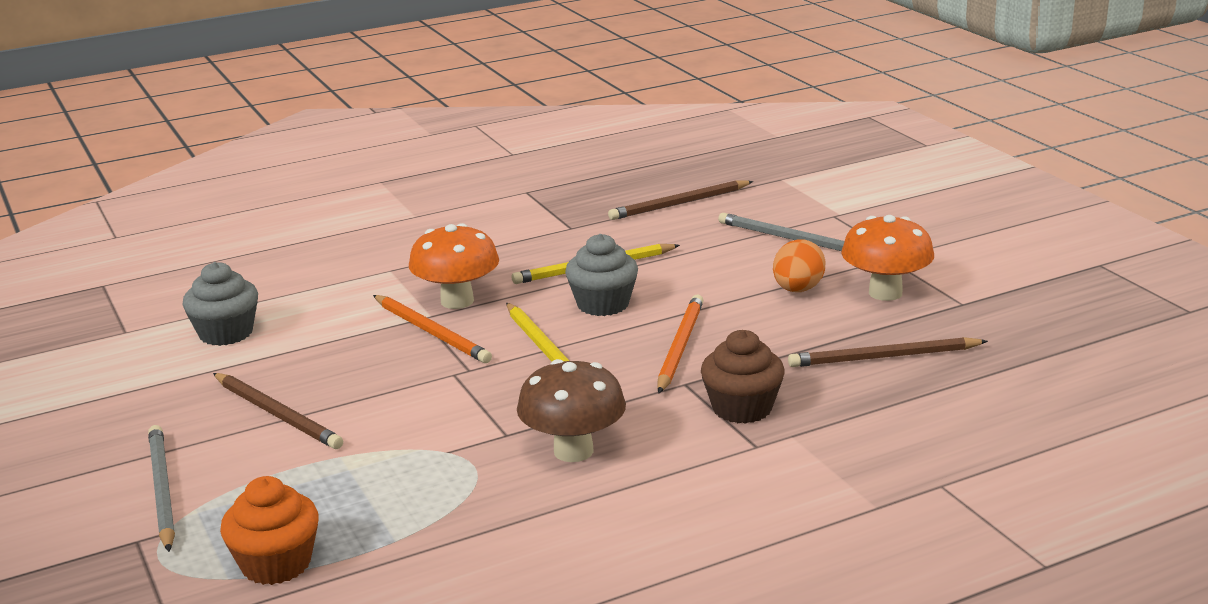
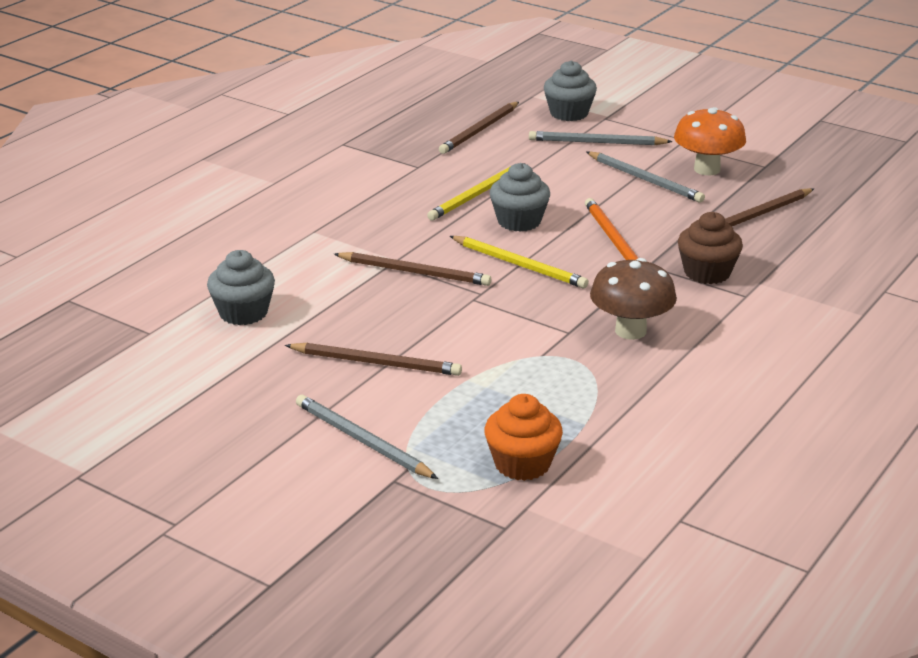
camera: 30 degrees left, 5 degrees up
orange pencil [373,295,492,363] -> brown pencil [334,252,491,286]
orange mushroom [409,223,499,309] -> none
orange egg [773,239,826,292] -> grey pencil [587,152,705,203]
none -> grey cupcake [544,60,597,121]

